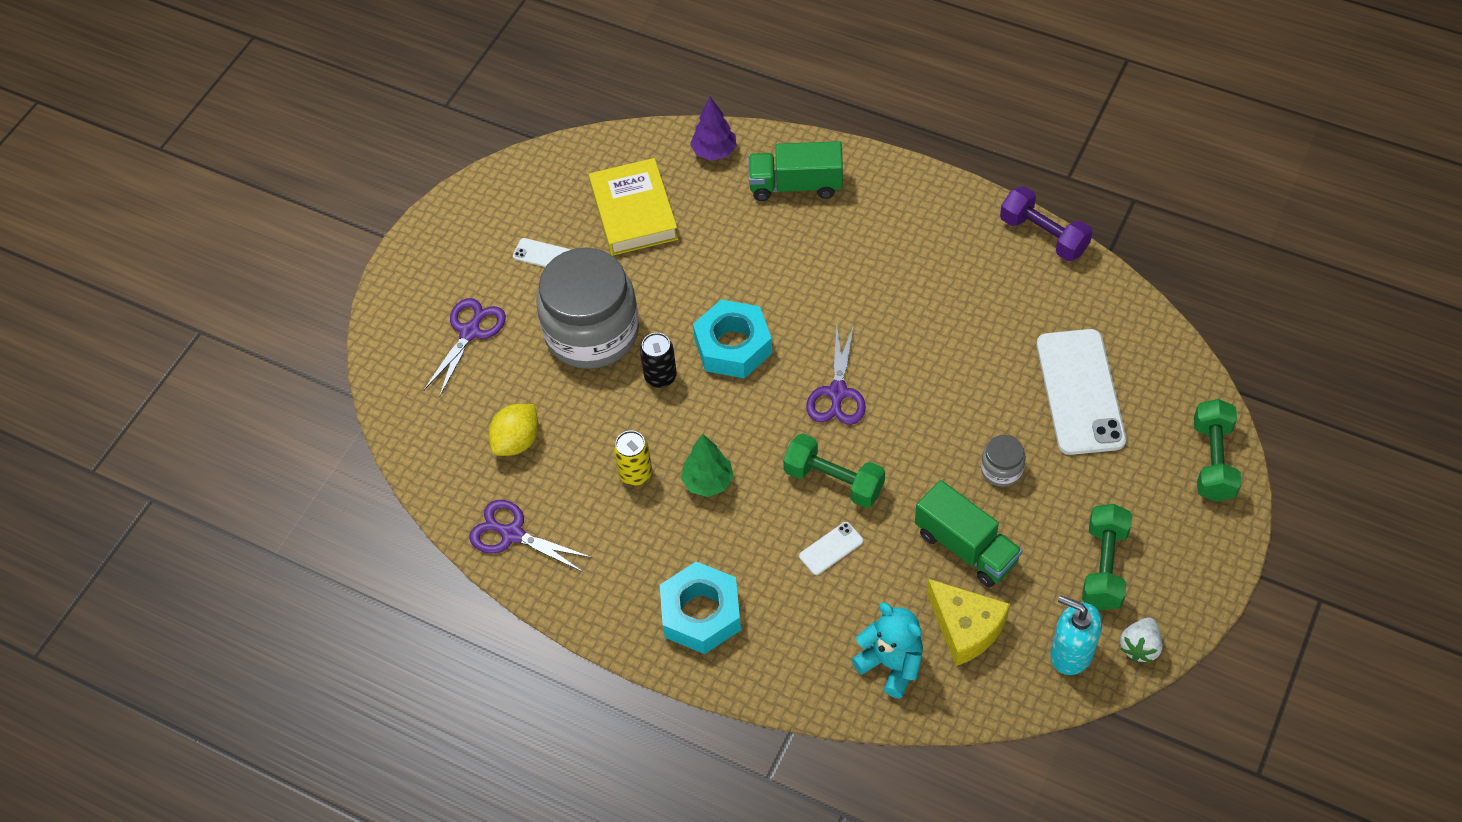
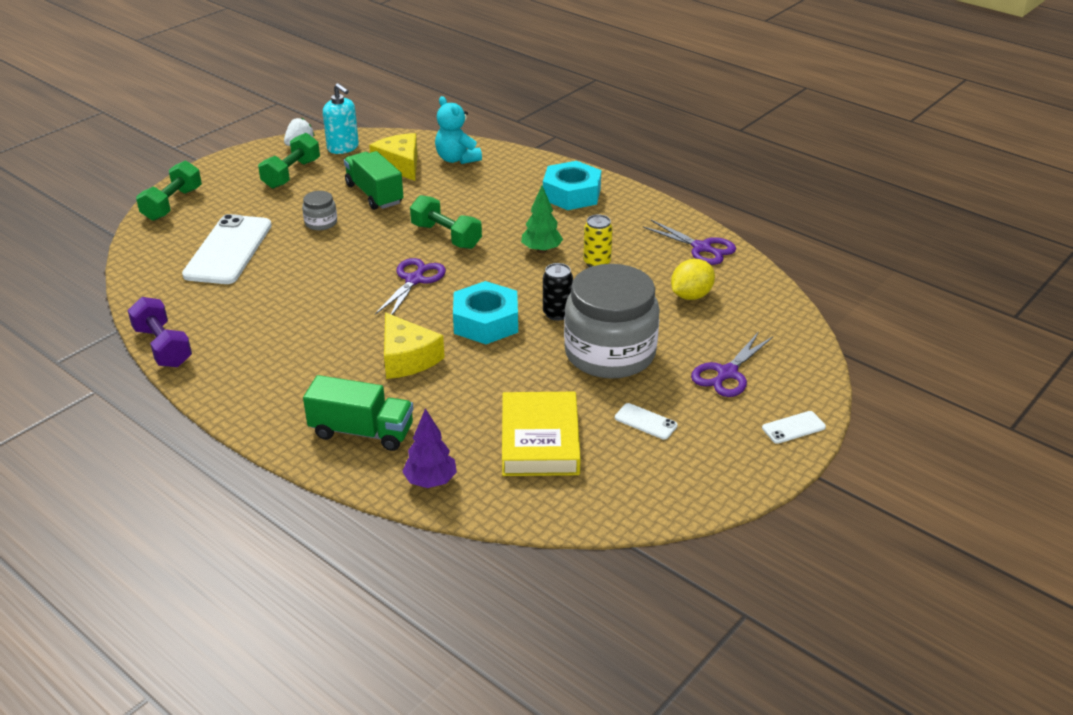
camera: 170 degrees left, 20 degrees down
white phone [799,522,863,575] -> white phone moved to [762,411,826,444]
none -> yellow cheese [384,312,445,379]

